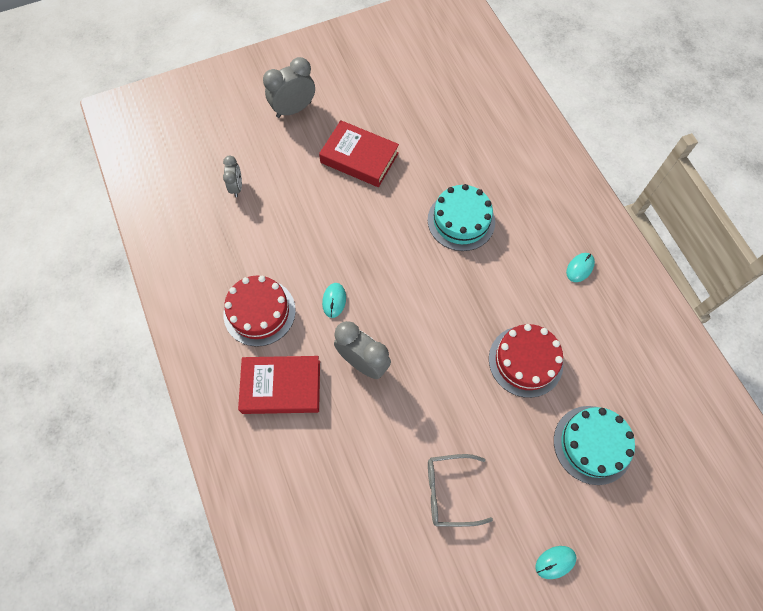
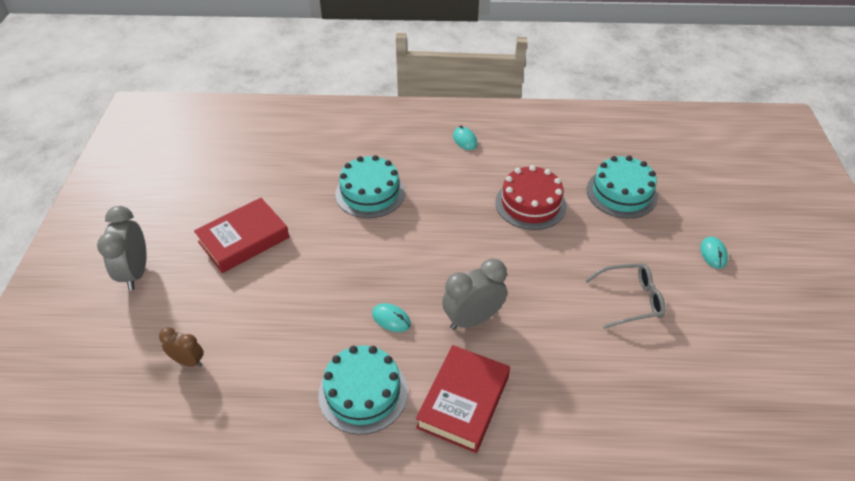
camera: 65 degrees left, 20 degrees down
grey clock [223,156,242,197] -> brown clock [159,327,204,367]
red cake [223,276,296,347] -> turquoise cake [318,345,408,435]
grey glasses [428,454,493,527] -> grey glasses turned 120 degrees counterclockwise [585,263,665,329]

